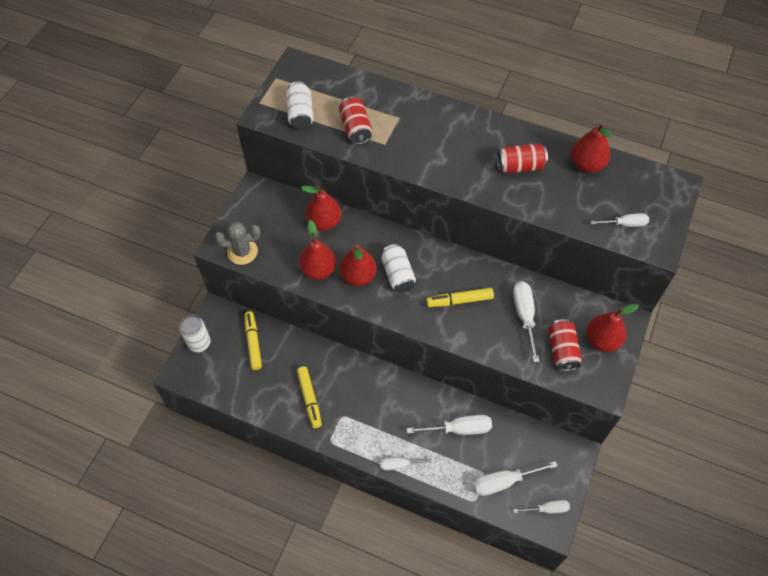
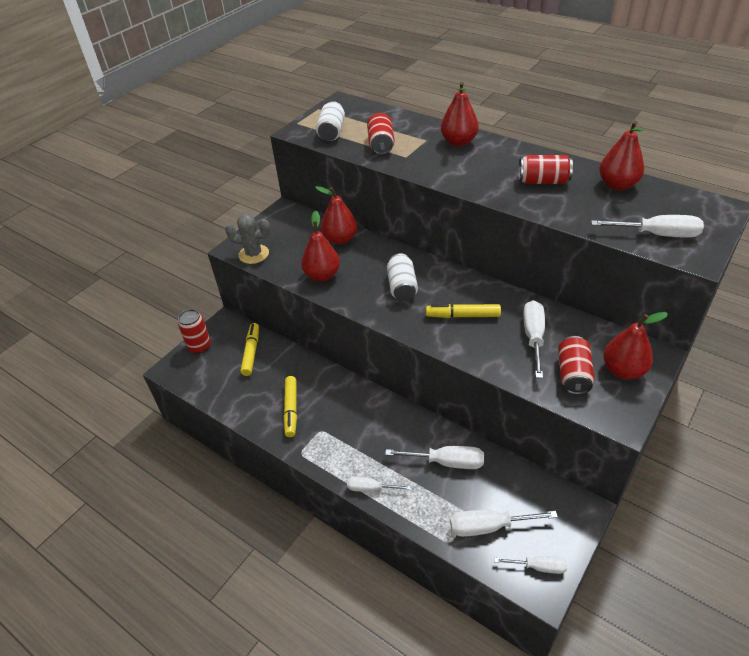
camera: 15 degrees right, 15 degrees down
white can [180,315,211,352] -> red can [178,309,211,354]
red pear [339,244,377,286] -> red pear moved to [441,82,479,146]
white screwdriver [590,213,649,227] -> white screwdriver [591,215,704,238], size x1.58

